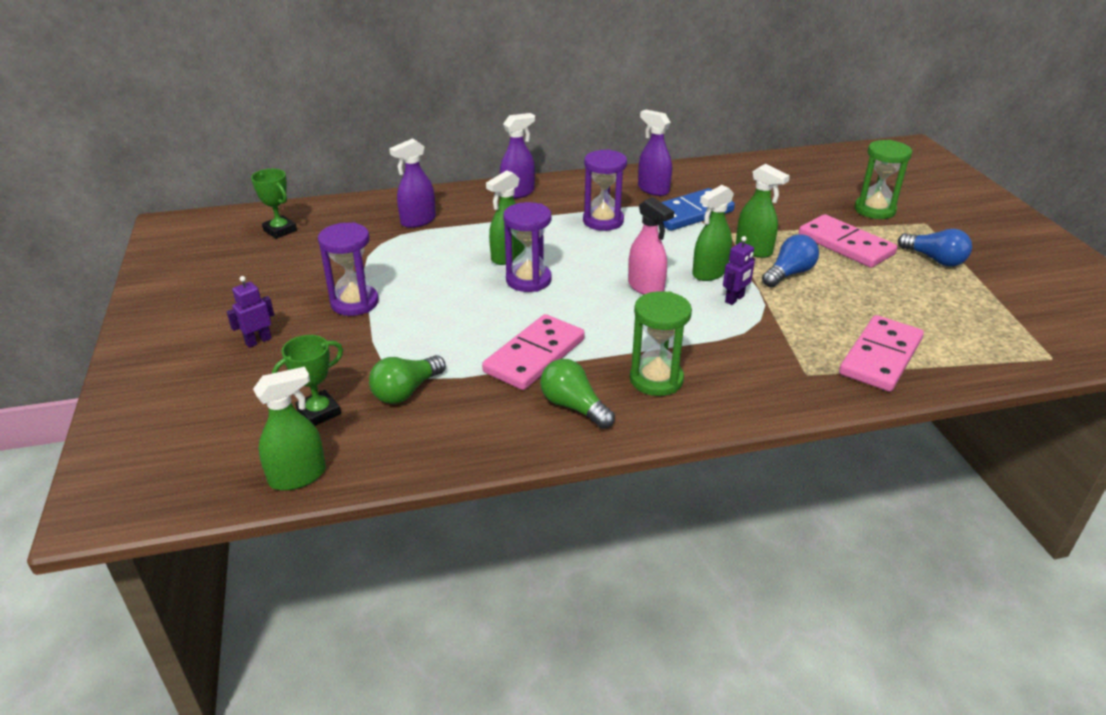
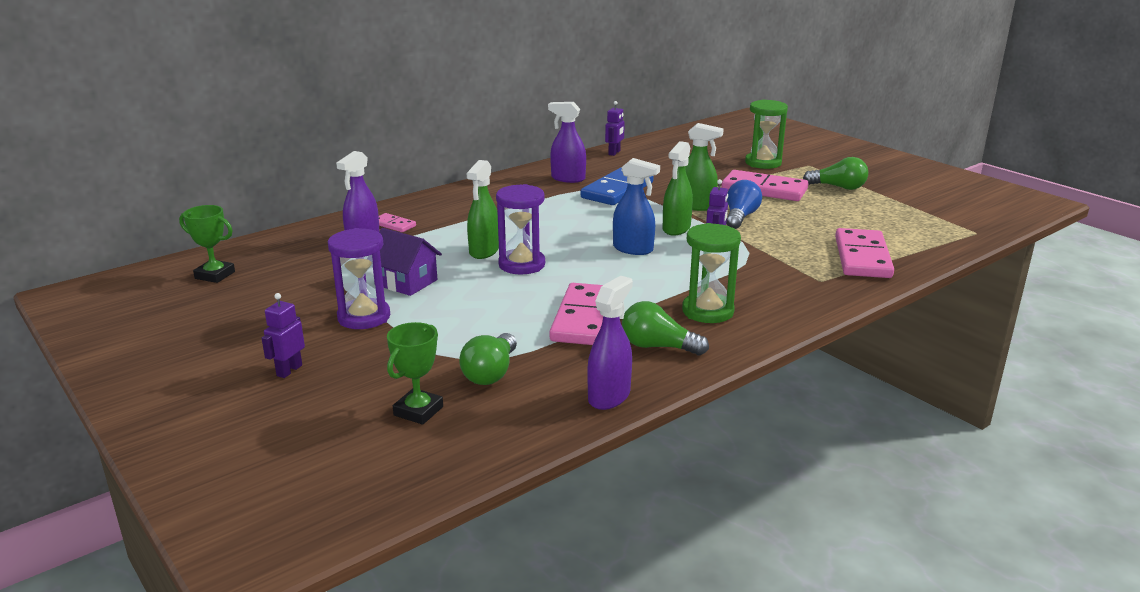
camera: 25 degrees left, 10 degrees down
green spray bottle [253,367,326,491] -> none
purple spray bottle [500,113,535,199] -> purple spray bottle moved to [587,276,633,410]
purple hourglass [583,149,627,231] -> none
pink spray bottle [628,197,674,295] -> blue spray bottle [613,158,660,255]
blue light bulb [898,229,972,267] -> green light bulb [803,157,868,190]
none -> purple house [373,228,442,296]
none -> pink domino [379,213,416,232]
none -> purple robot [605,101,625,156]

